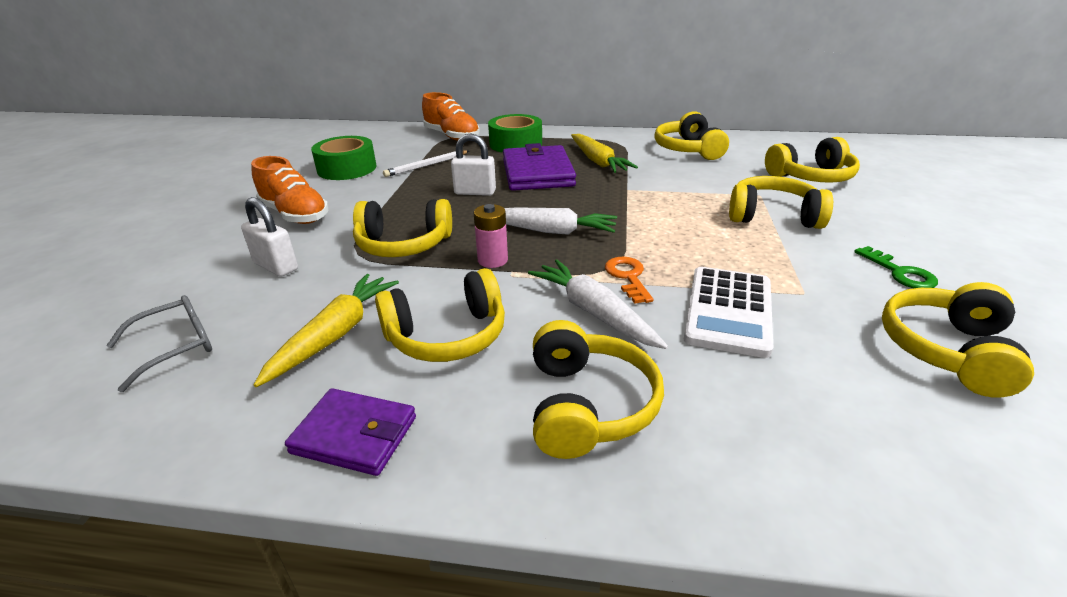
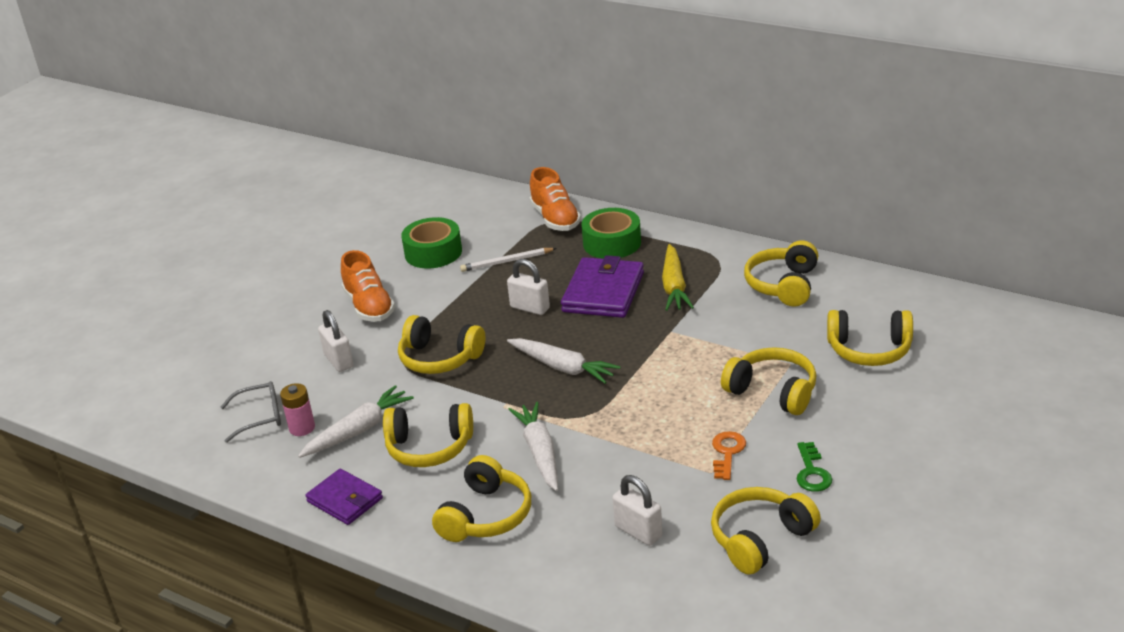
camera: 25 degrees right, 0 degrees up
yellow carrot [254,274,399,387] -> white carrot [298,385,414,458]
pink battery [474,204,508,268] -> pink battery moved to [280,383,315,436]
orange key [605,257,654,304] -> orange key moved to [712,431,746,480]
white calculator [684,267,773,358] -> none
none -> white padlock [613,475,663,546]

